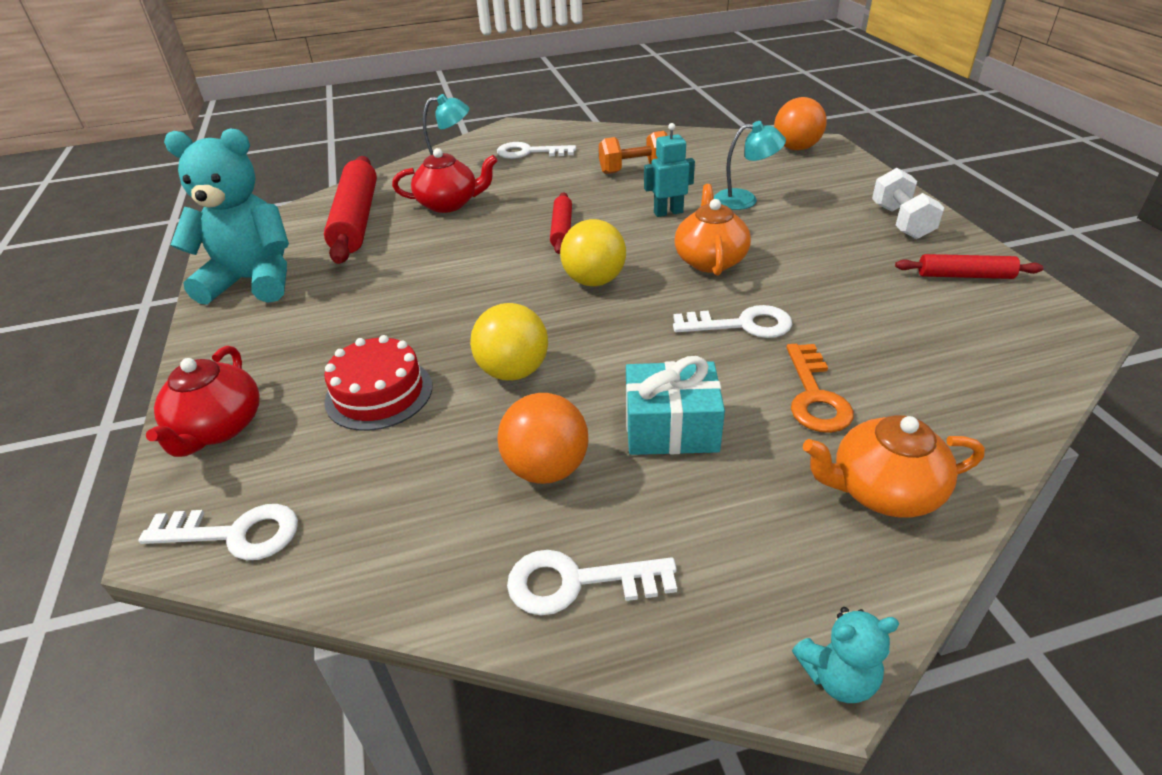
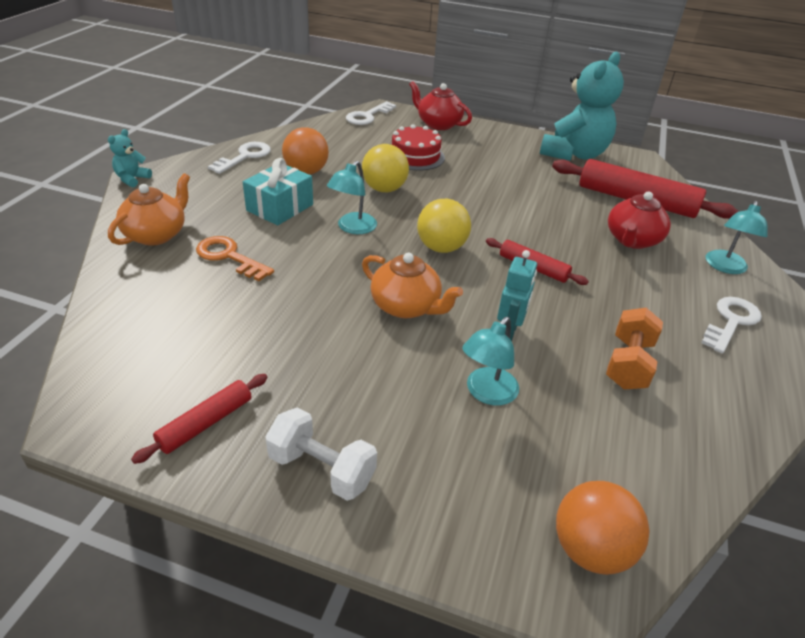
camera: 120 degrees right, 0 degrees up
white key [673,305,792,338] -> none
none -> turquoise lamp [327,161,377,234]

